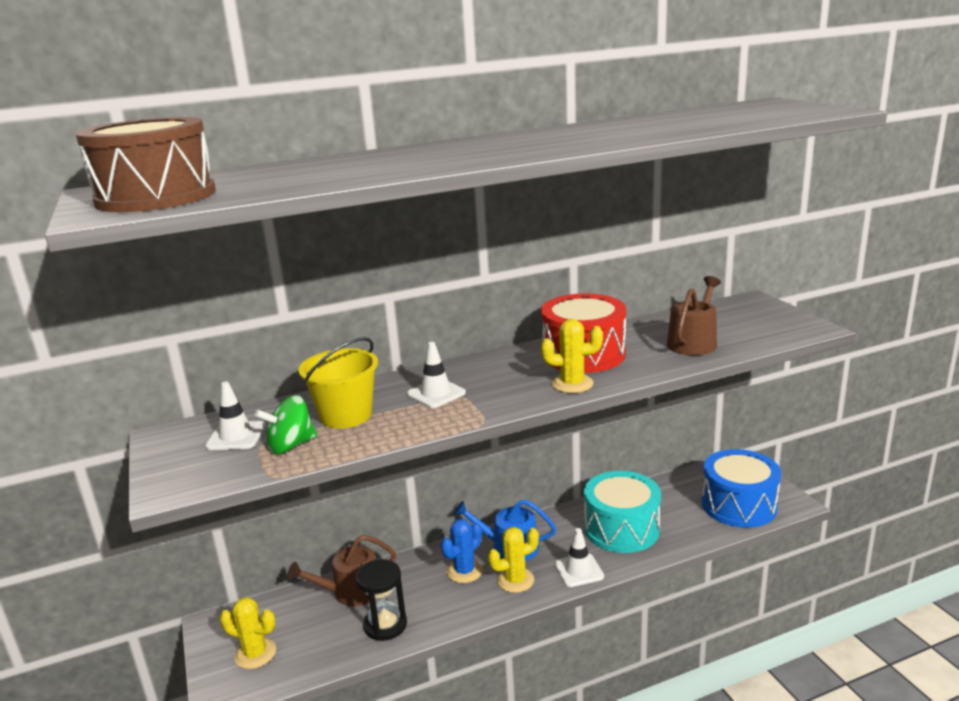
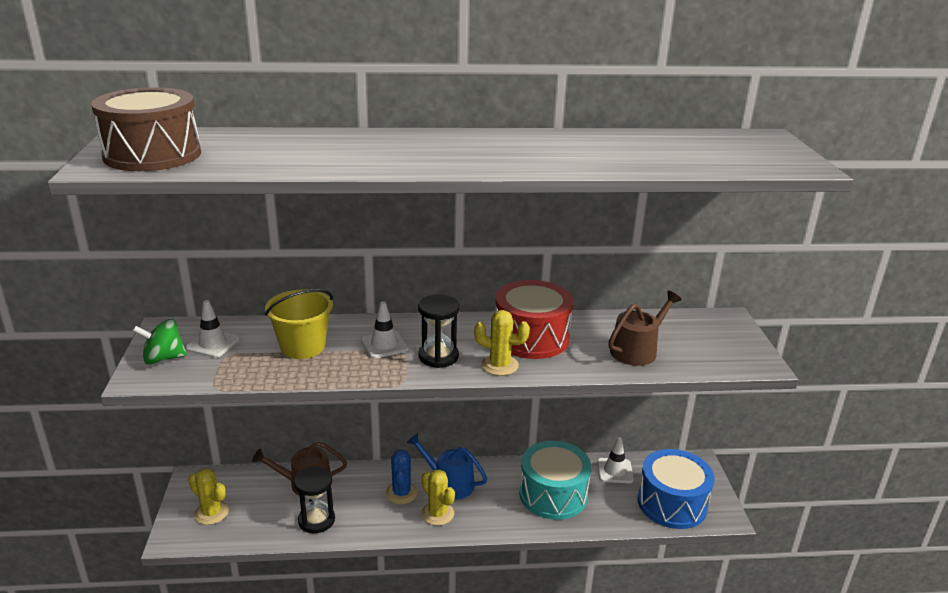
camera: 15 degrees right, 5 degrees up
green spinning top [255,395,317,454] -> green spinning top moved to [132,319,187,365]
blue cactus [441,519,483,583] -> blue cactus turned 60 degrees counterclockwise [386,449,418,504]
yellow cactus [488,527,539,593] -> yellow cactus turned 60 degrees clockwise [421,469,455,526]
white traffic cone [554,528,604,587] -> white traffic cone moved to [597,437,634,483]
none -> black hourglass [418,294,460,368]

